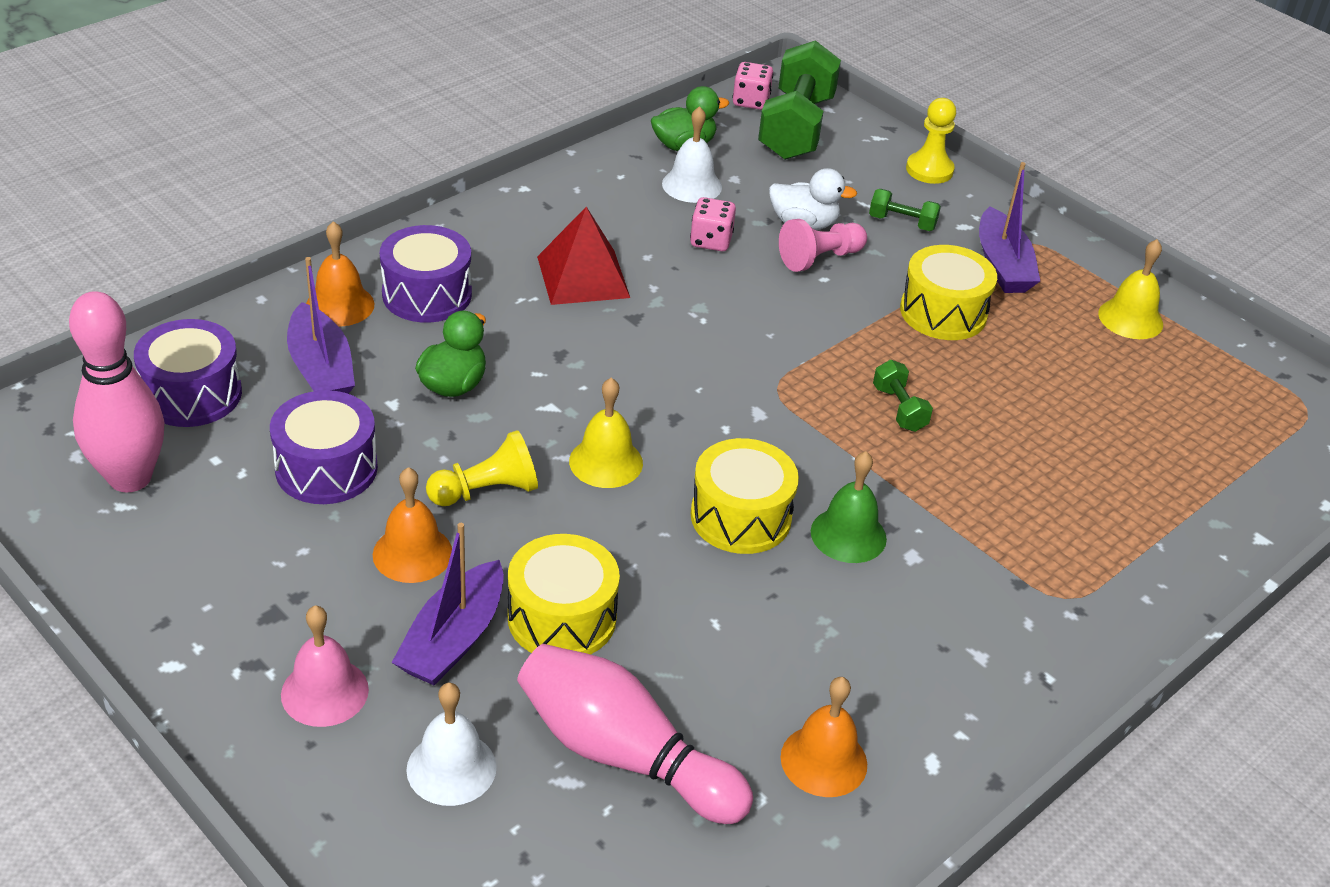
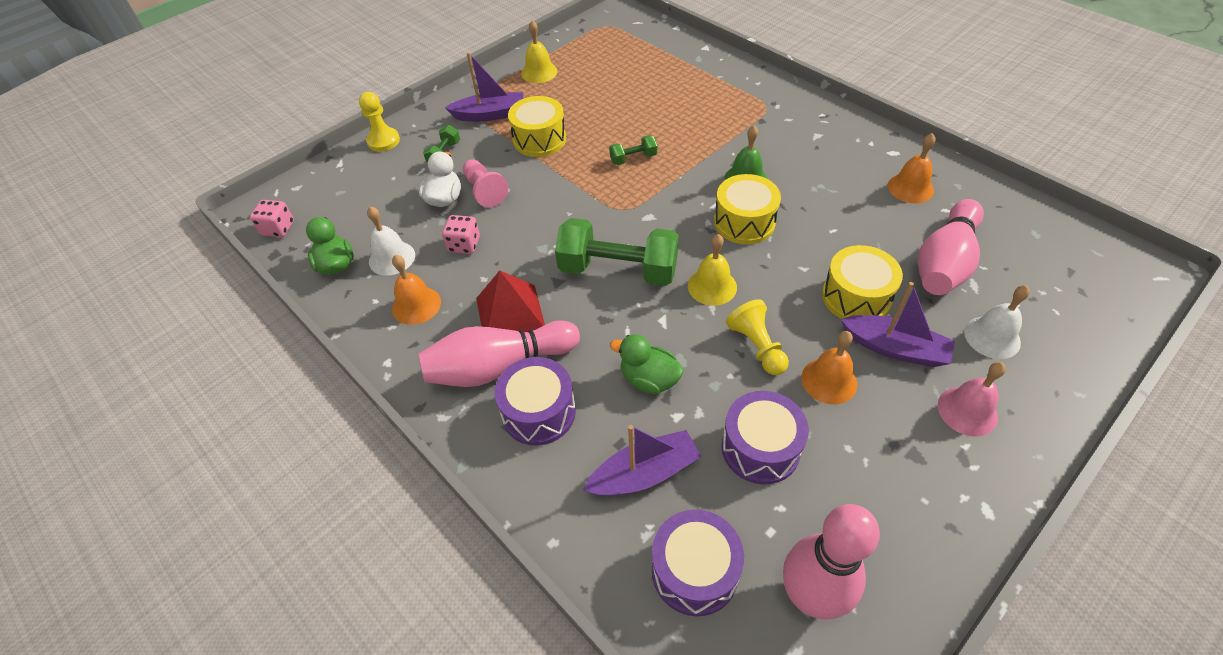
camera: 85 degrees left, 10 degrees up
orange bell [306,221,374,326] -> orange bell moved to [392,255,441,325]
green dumbbell [758,40,841,160] -> green dumbbell moved to [555,218,679,286]
none -> pink bowling pin [418,320,580,387]

